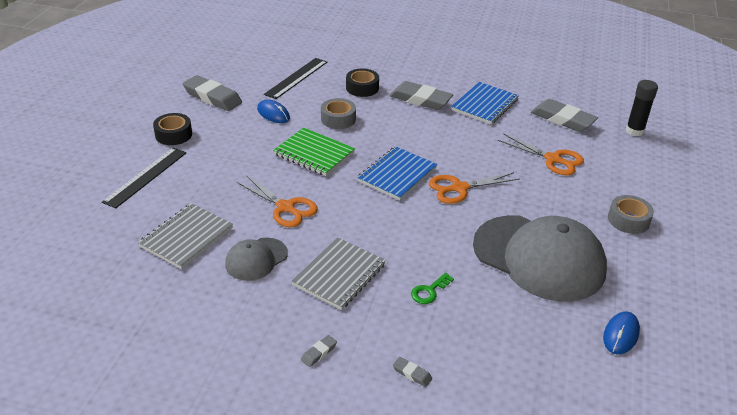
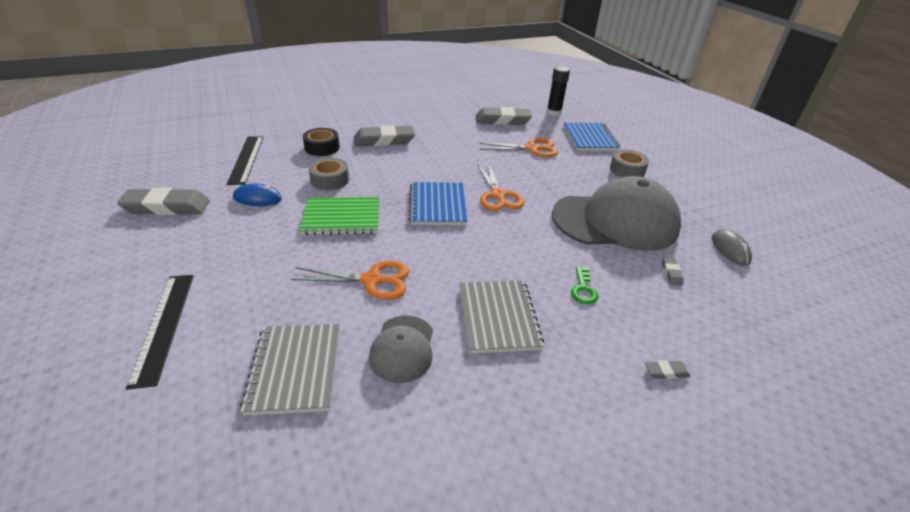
camera: 40 degrees left, 0 degrees up
black tape [153,113,192,145] -> none
grey eraser [301,335,337,367] -> grey eraser moved to [662,257,684,286]
orange scissors [429,172,520,204] -> orange scissors turned 45 degrees counterclockwise [477,163,524,211]
blue notebook [451,82,519,124] -> blue notebook moved to [563,123,620,151]
blue mouse [603,311,640,354] -> grey mouse [712,229,752,266]

